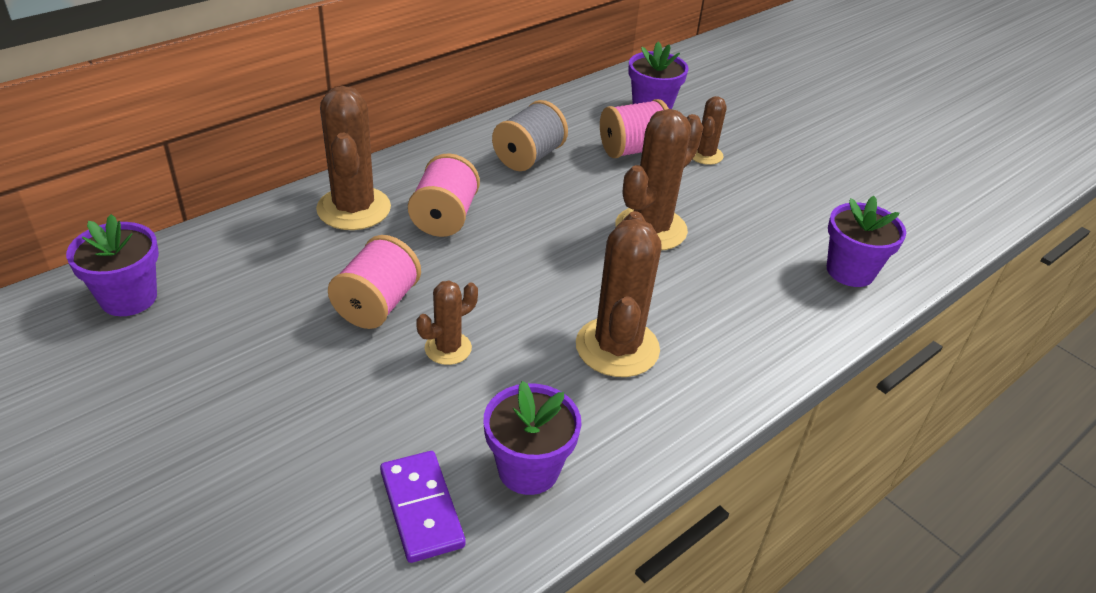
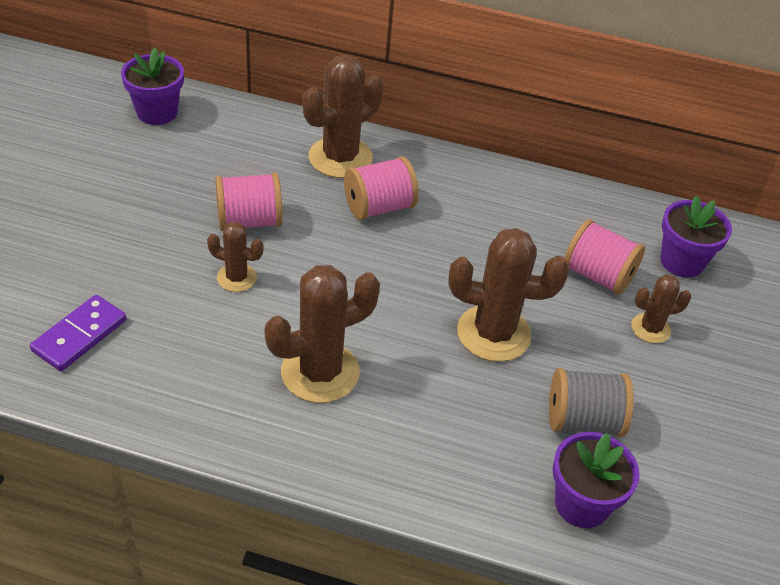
camera: 55 degrees right, 5 degrees up
purple flower pot [483,381,581,495] -> none
grey spool [492,100,568,171] -> grey spool moved to [549,368,634,437]

